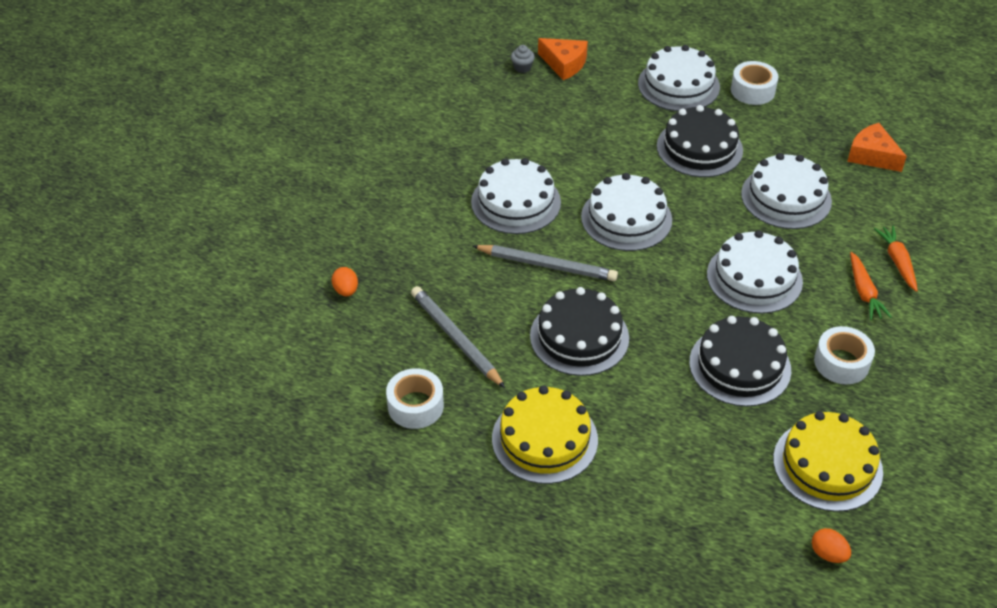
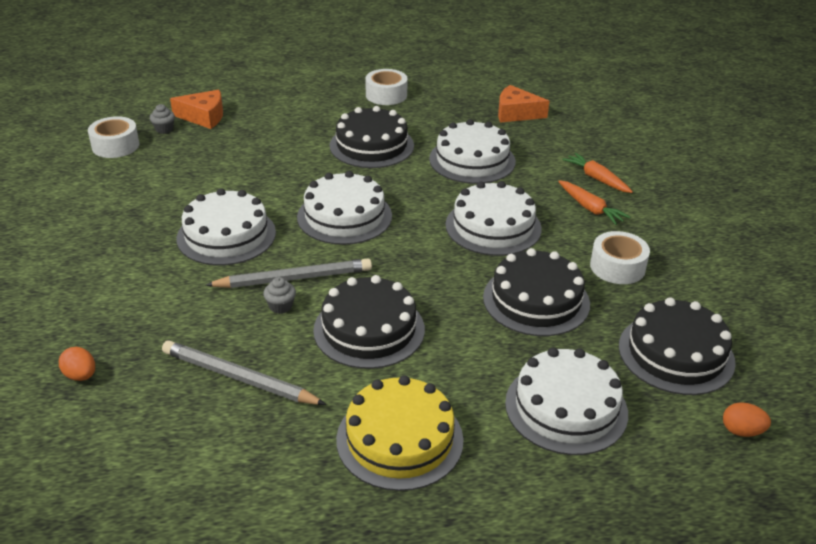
camera: 30 degrees left, 10 degrees down
white tape [386,368,444,429] -> white tape moved to [88,116,140,158]
white cake [638,45,720,111] -> white cake moved to [505,348,628,455]
yellow cake [773,411,883,512] -> black cake [619,297,736,395]
none -> grey cupcake [263,277,296,314]

